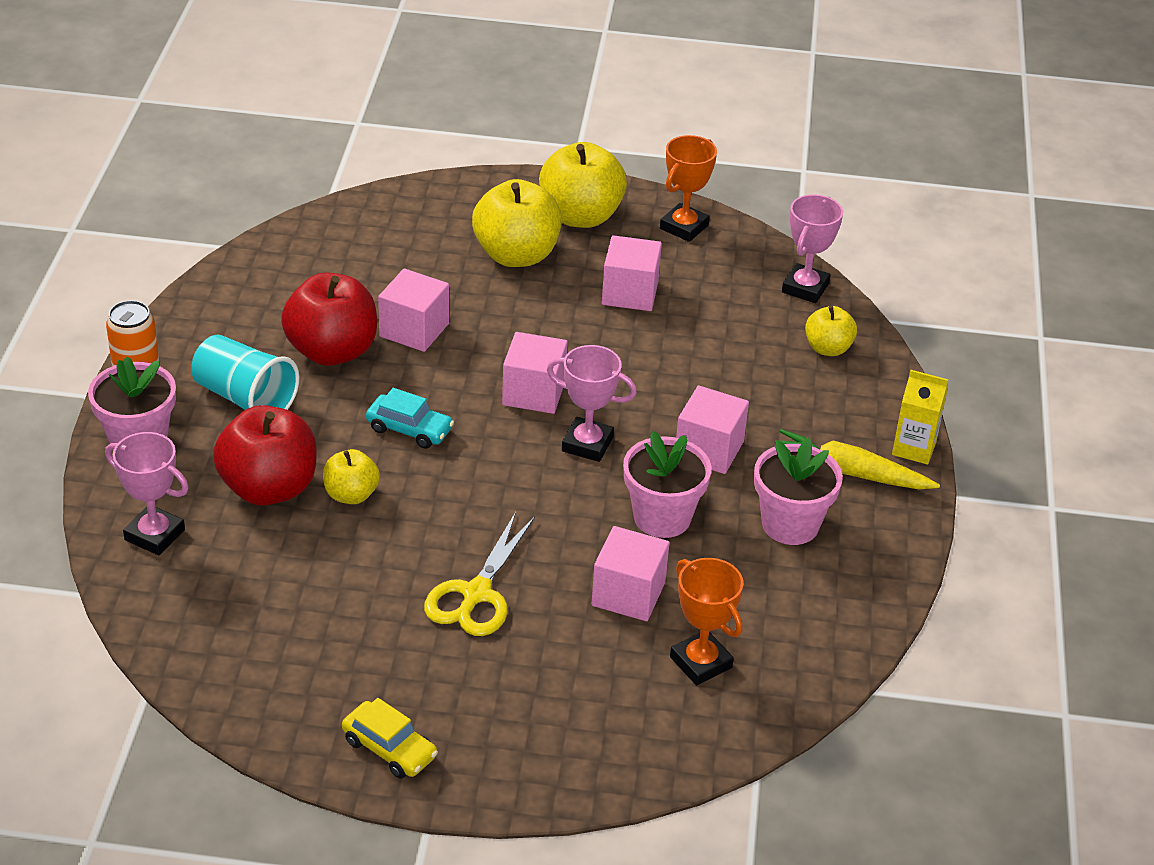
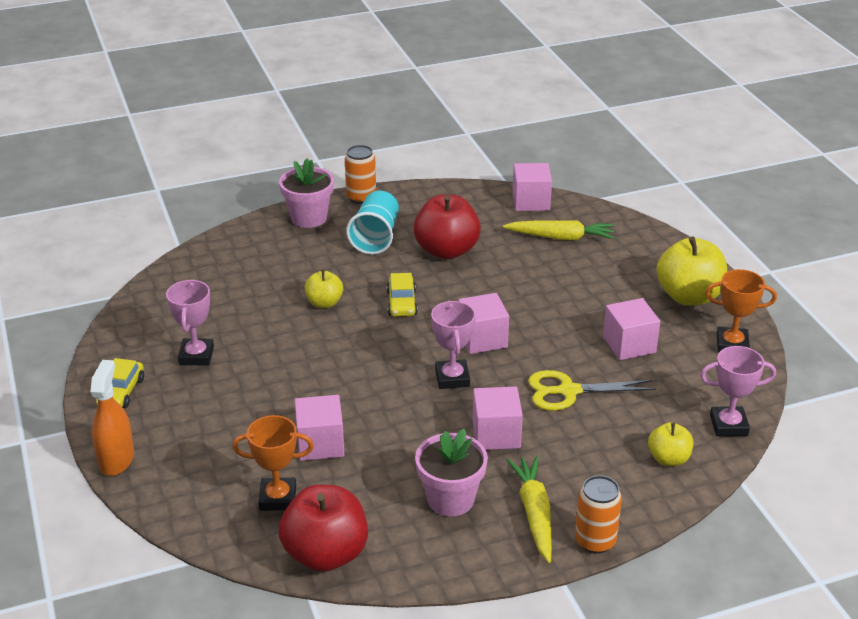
camera: 65 degrees right, 5 degrees down
pink trophy [105,432,189,556] -> pink trophy moved to [166,279,214,366]
red apple [213,405,316,506] -> red apple moved to [279,485,368,572]
turquoise car [366,388,454,449] -> yellow car [387,273,418,317]
pink cube [378,268,449,352] -> pink cube moved to [512,163,552,211]
yellow scissors [424,512,535,636] -> yellow scissors moved to [528,370,656,411]
yellow apple [472,179,562,267] -> none
pink flower pot [623,431,711,538] -> none
orange trophy [670,558,744,685] -> orange trophy turned 60 degrees clockwise [232,415,314,511]
yellow carton [892,370,948,465] -> orange can [575,475,622,554]
none -> orange spray bottle [90,360,134,476]
none -> yellow carrot [503,220,615,241]

